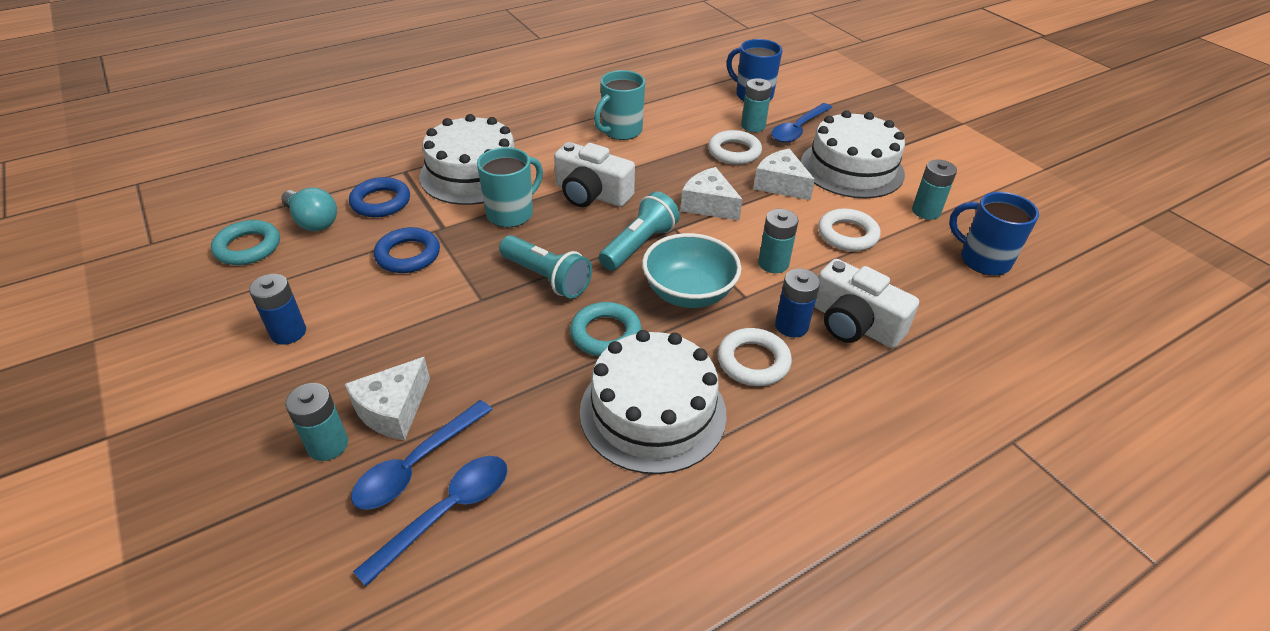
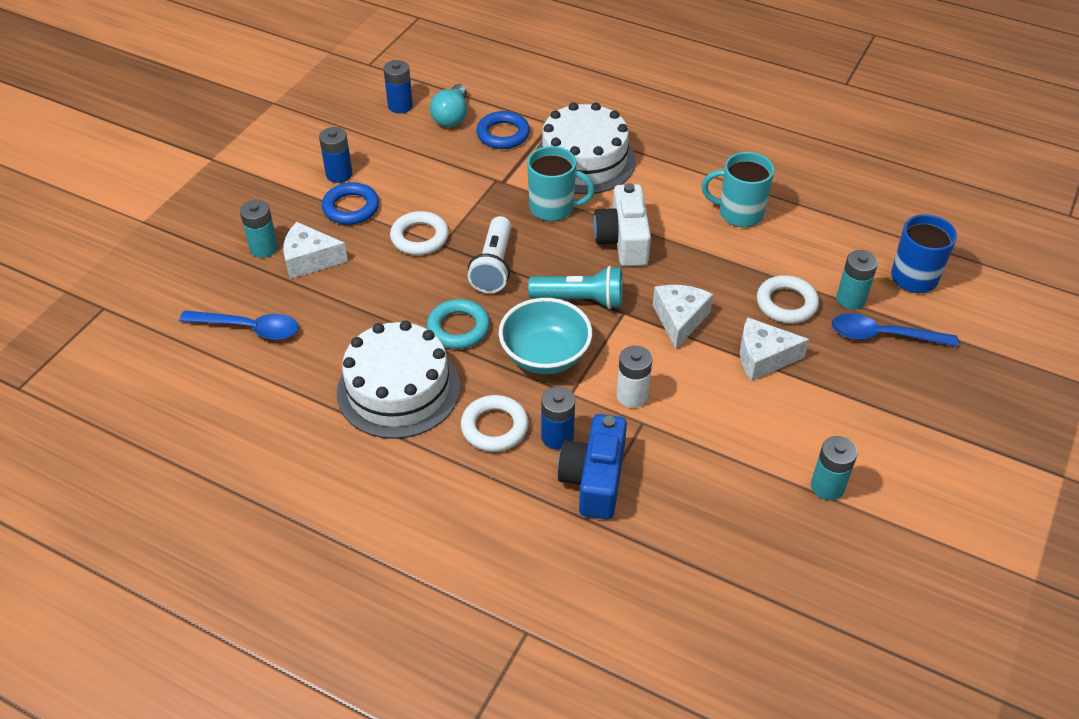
camera: 60 degrees right, 5 degrees up
turquoise ring [211,220,280,265] -> blue battery [383,60,413,114]
blue spoon [351,400,492,510] -> none
blue ring [374,227,440,273] -> blue ring moved to [322,182,379,225]
turquoise flashlight [499,235,592,299] -> white flashlight [468,216,511,293]
white cheese [753,148,815,200] -> white cheese turned 105 degrees counterclockwise [740,317,809,381]
turquoise battery [758,209,798,273] -> white battery [617,346,652,408]
white cake [801,110,905,198] -> none
white camera [814,259,919,348] -> blue camera [558,414,627,520]
white ring [818,208,880,251] -> white ring moved to [390,211,449,255]
blue mug [949,192,1039,276] -> none

